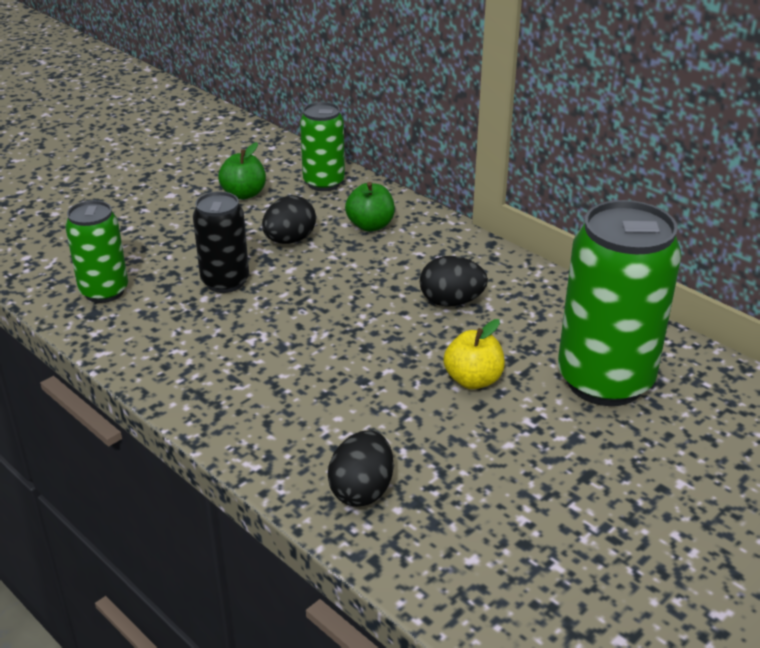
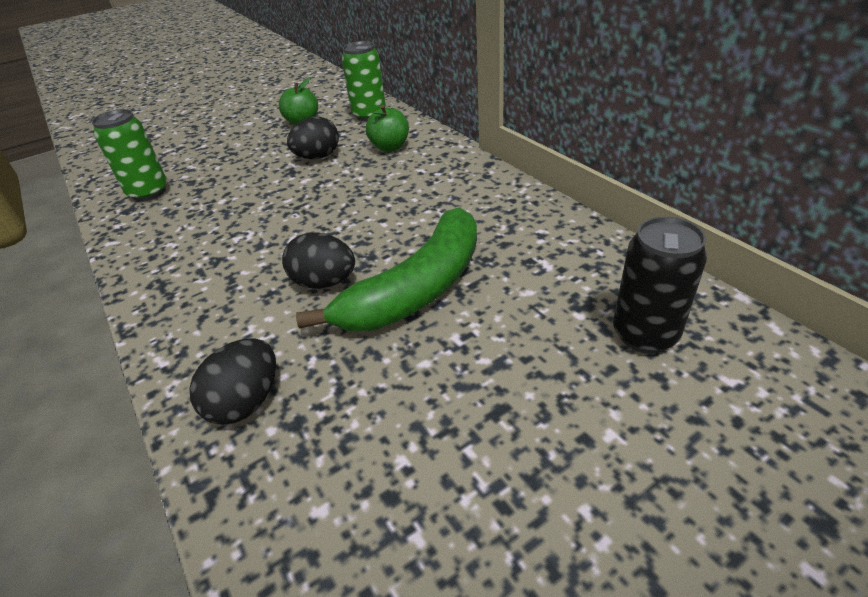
camera: 15 degrees right, 5 degrees up
black can [193,191,249,293] -> black can moved to [613,217,707,354]
black egg [420,256,488,306] -> black egg moved to [282,232,355,289]
yellow apple [443,319,505,389] -> green banana [296,208,477,331]
green can [558,200,682,406] -> none

